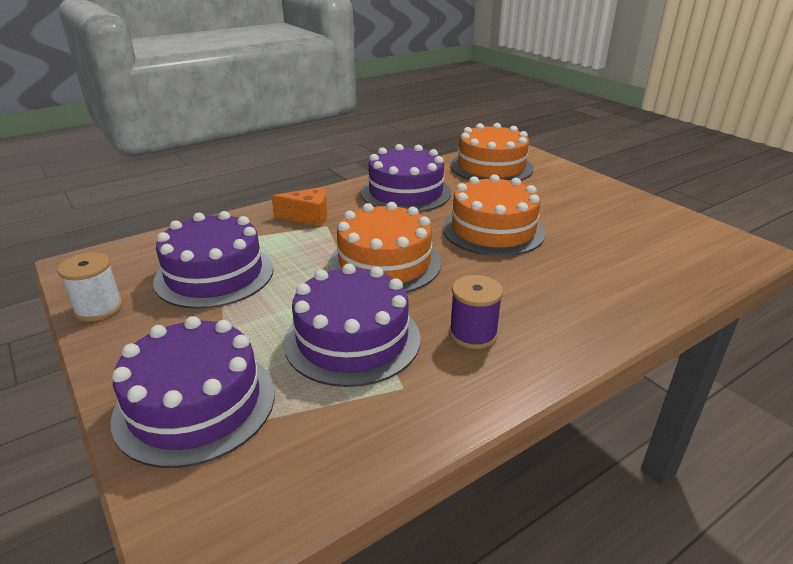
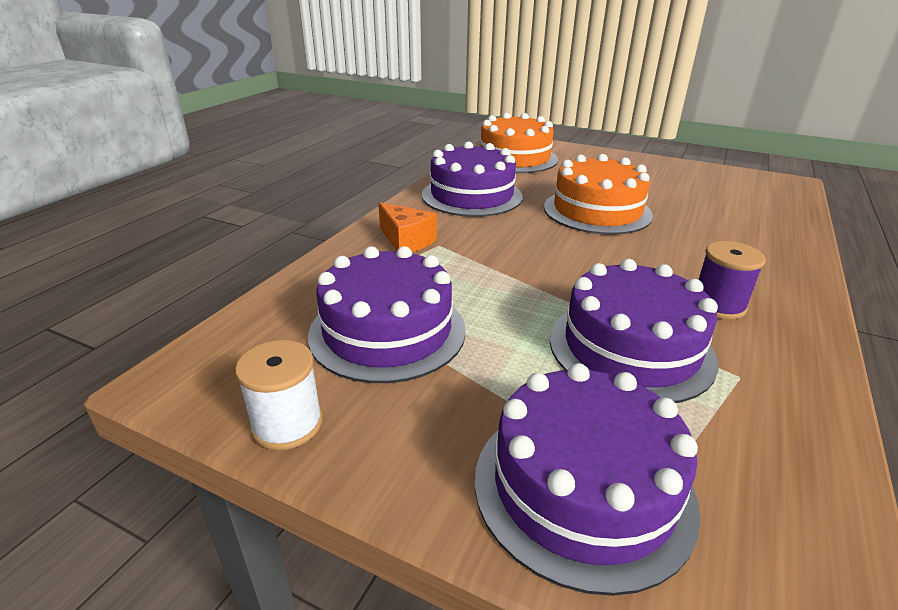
camera: 30 degrees left, 0 degrees up
orange cheese [271,187,327,226] -> orange cheese turned 75 degrees clockwise [379,202,437,252]
orange cake [328,202,441,293] -> none

